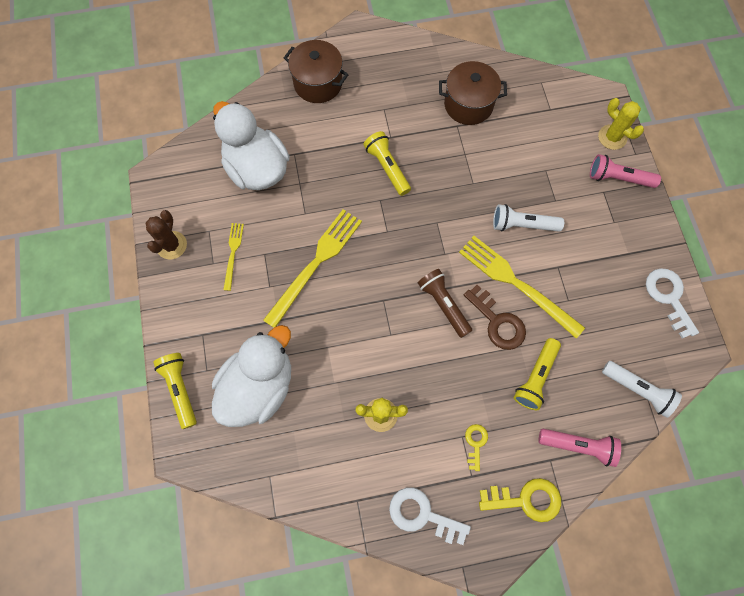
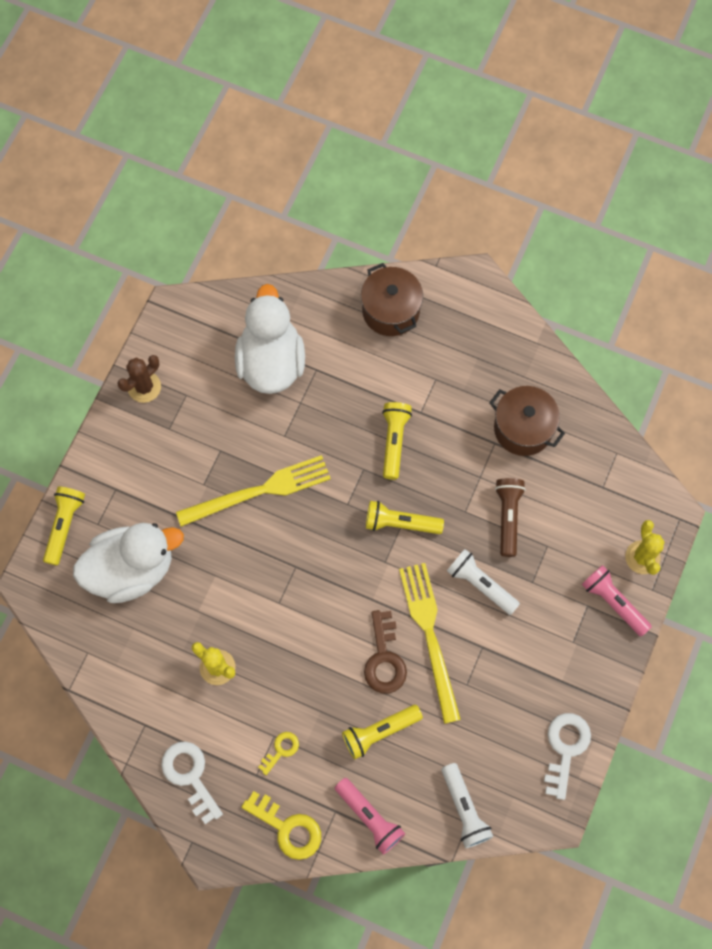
camera: 35 degrees right, 0 degrees up
yellow fork [223,223,244,291] -> none
brown flashlight [418,269,472,338] -> brown flashlight moved to [495,478,526,557]
none -> yellow flashlight [366,501,444,534]

